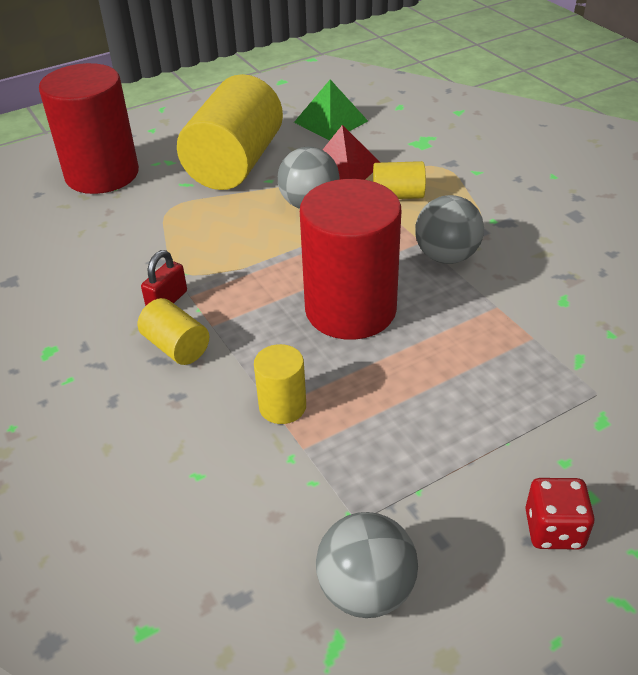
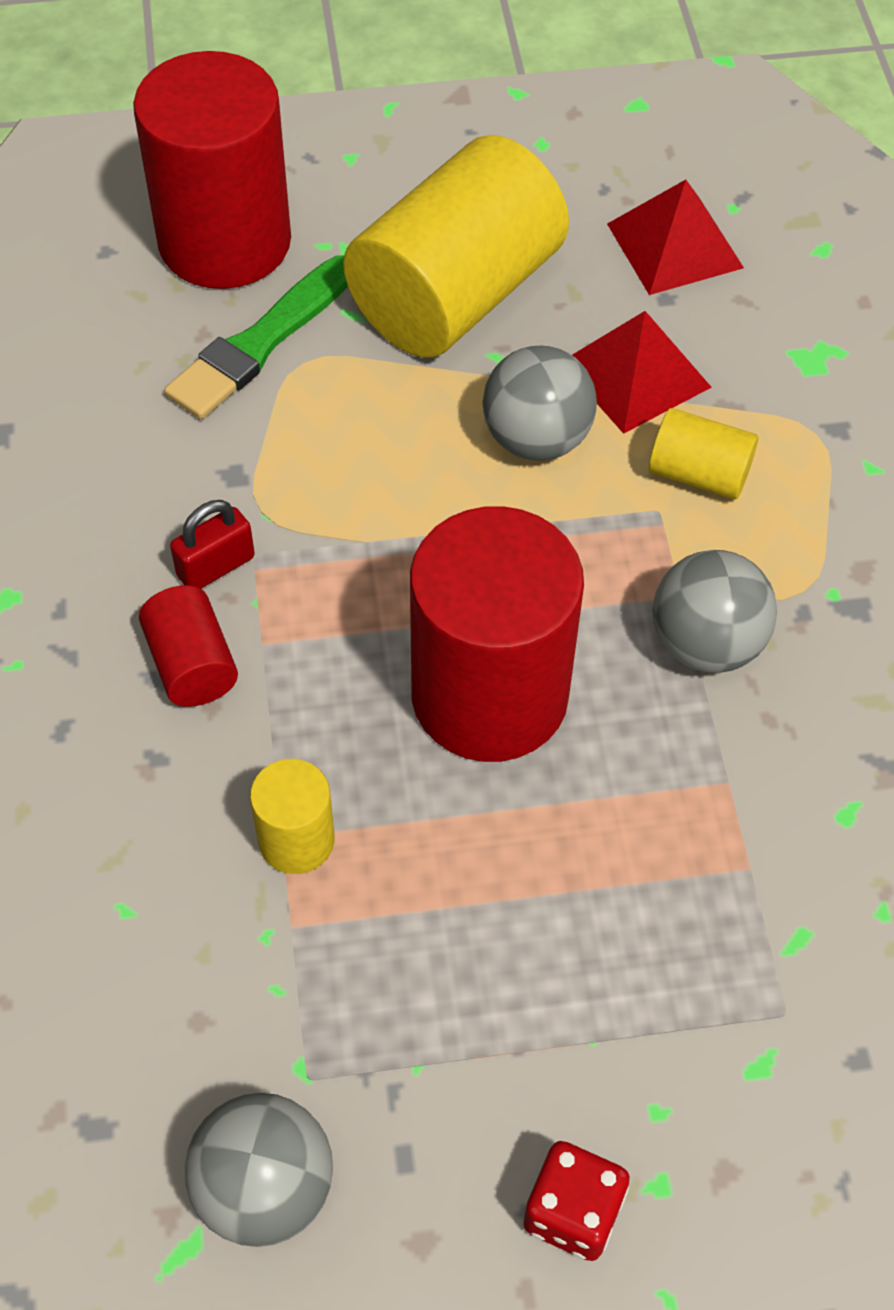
camera: 20 degrees right, 15 degrees up
yellow cylinder [138,298,209,365] -> red cylinder [139,585,238,707]
green pyramid [294,80,368,140] -> red pyramid [607,180,744,295]
none -> green brush [164,255,348,419]

